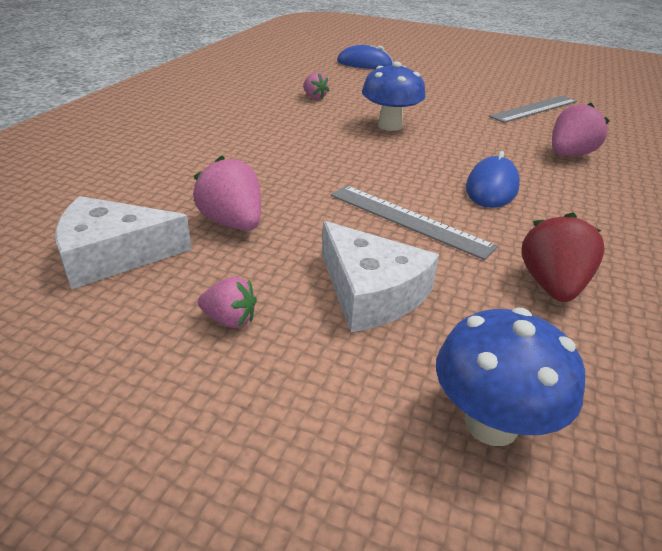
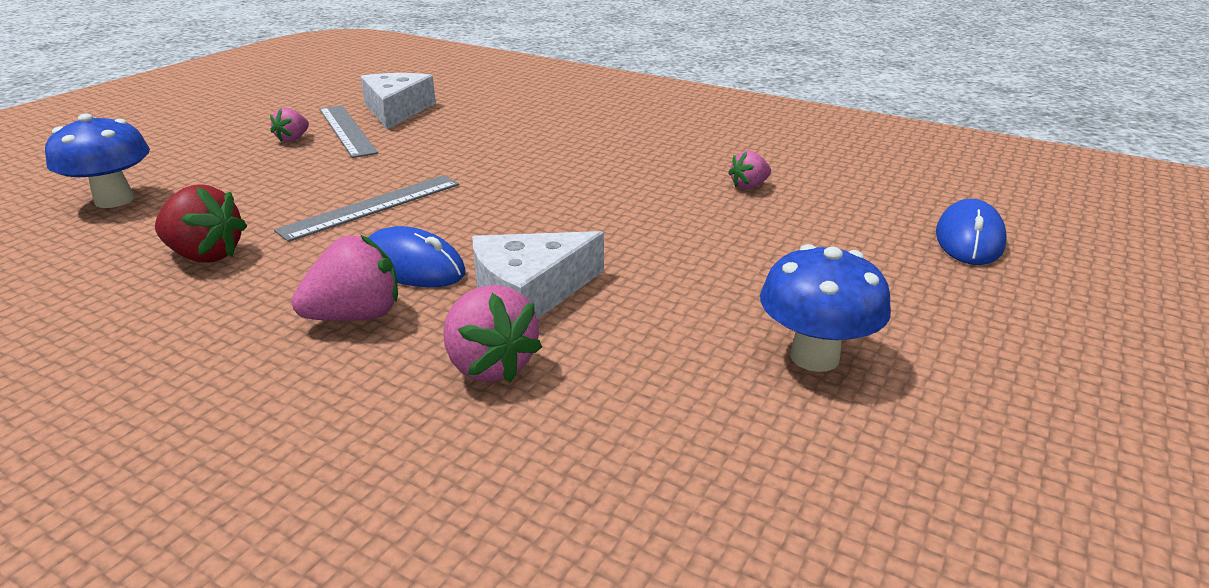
camera: 100 degrees right, 5 degrees down
pink strawberry [193,155,261,231] -> pink strawberry moved to [291,235,398,321]
white cheese [322,221,439,332] -> white cheese moved to [472,231,604,319]
blue mushroom [362,61,426,131] -> blue mushroom moved to [760,244,891,372]
grey ruler [489,96,577,123] -> grey ruler moved to [320,105,378,158]

